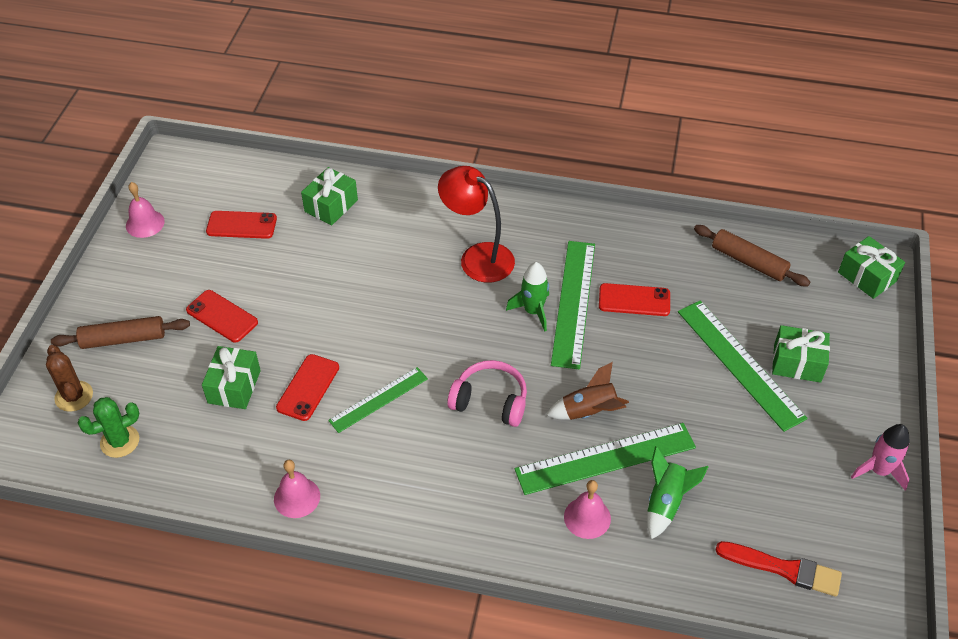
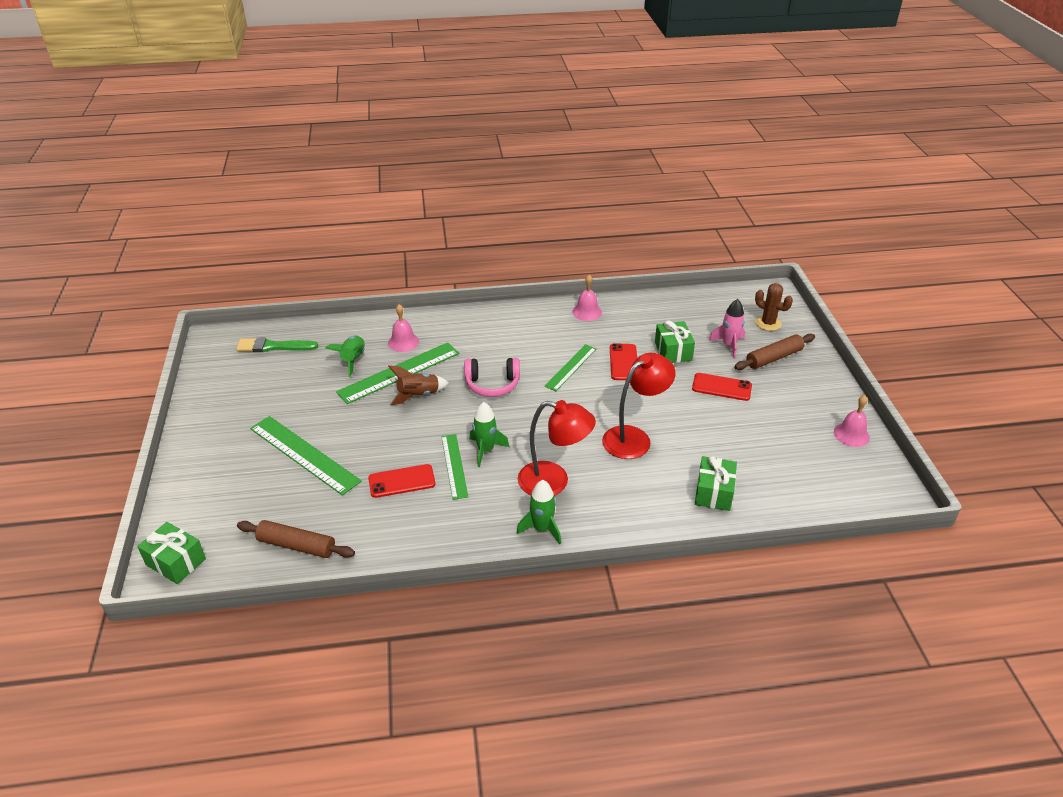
camera: 160 degrees right, 10 degrees down
green cactus [77,397,140,458] -> none
red phone [206,211,277,239] -> none
green ruler [551,241,595,369] -> green ruler [441,434,468,500], size x0.62
red brush [715,541,842,597] -> green brush [236,337,318,352]
green gift [772,325,830,383] -> none
pink rocket [851,424,910,490] -> pink rocket moved to [709,299,745,359]
none -> green rocket [517,480,561,544]
none -> red lamp [602,353,676,459]

